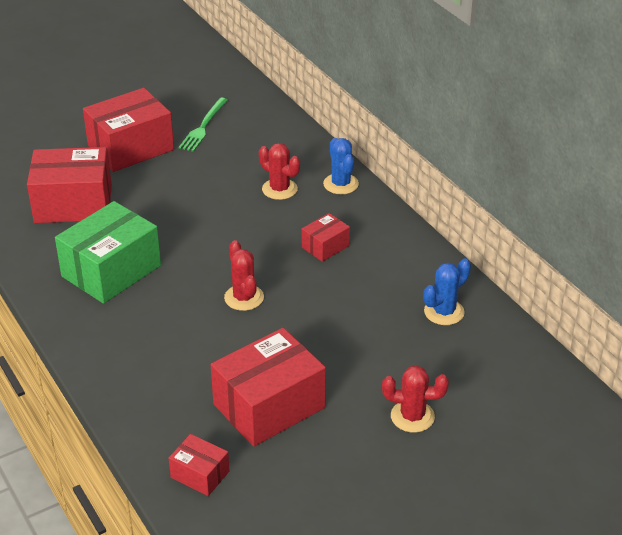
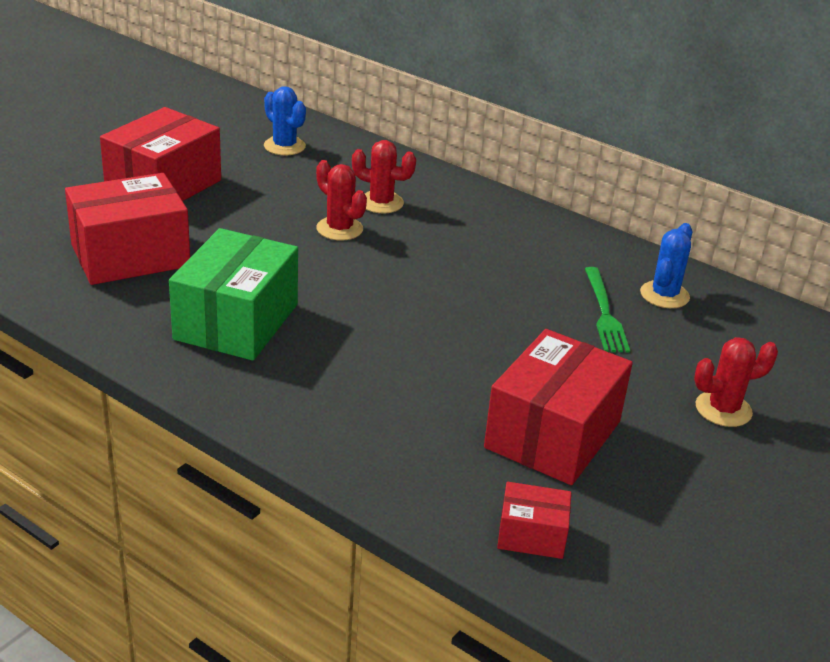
camera: 25 degrees left, 5 degrees down
green fork [178,98,228,152] -> green fork moved to [585,267,630,353]
red cactus [224,240,264,311] -> red cactus moved to [316,160,367,240]
red box [302,213,350,262] -> none
blue cactus [323,138,359,194] -> blue cactus moved to [264,86,306,155]

